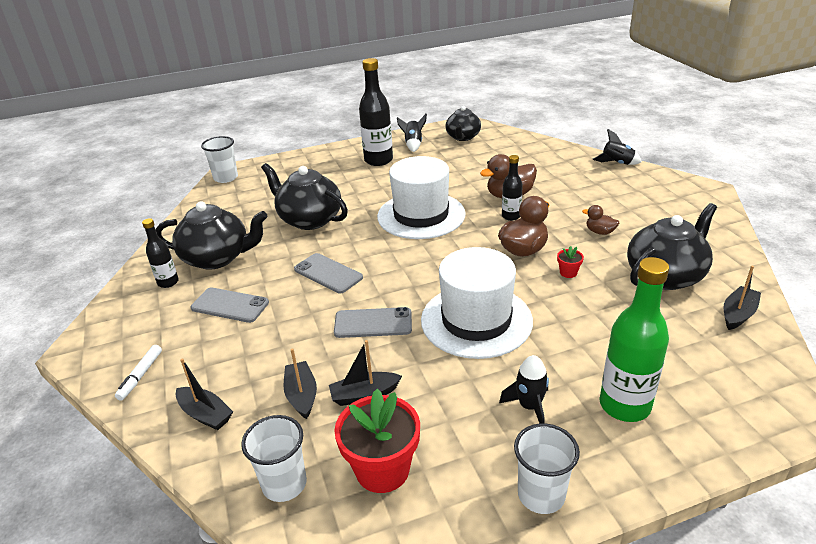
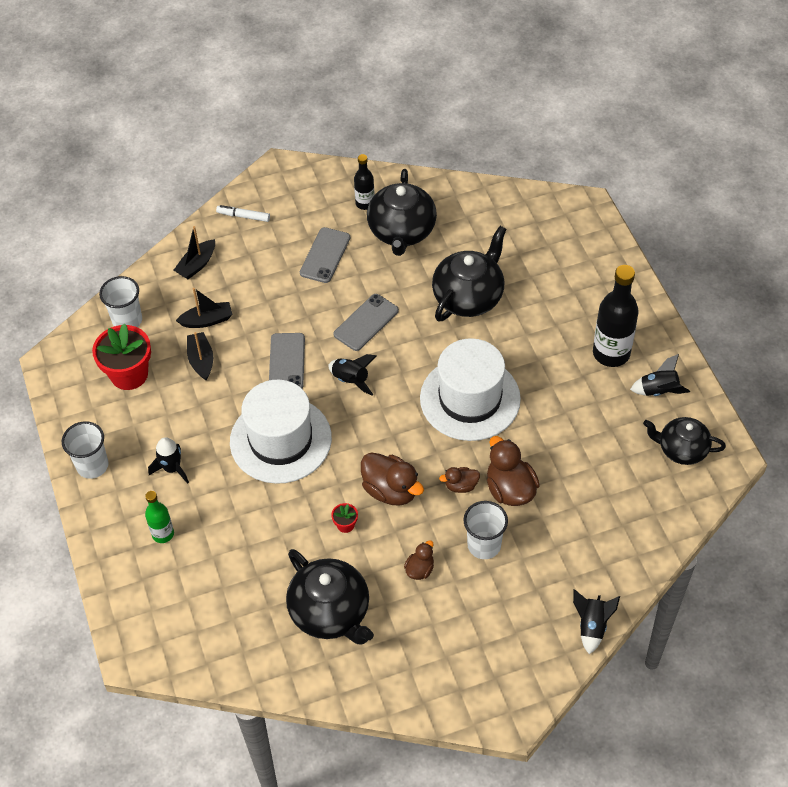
camera: 90 degrees right, 20 degrees up
white cup [201,136,238,183] -> white cup moved to [463,501,508,559]
black bottle [502,155,523,221] -> brown duck [439,467,480,493]
green bottle [600,257,669,422] -> green bottle [145,491,174,543], size x0.55
black boat [723,266,761,330] -> none
none -> black rocket [328,354,377,396]

